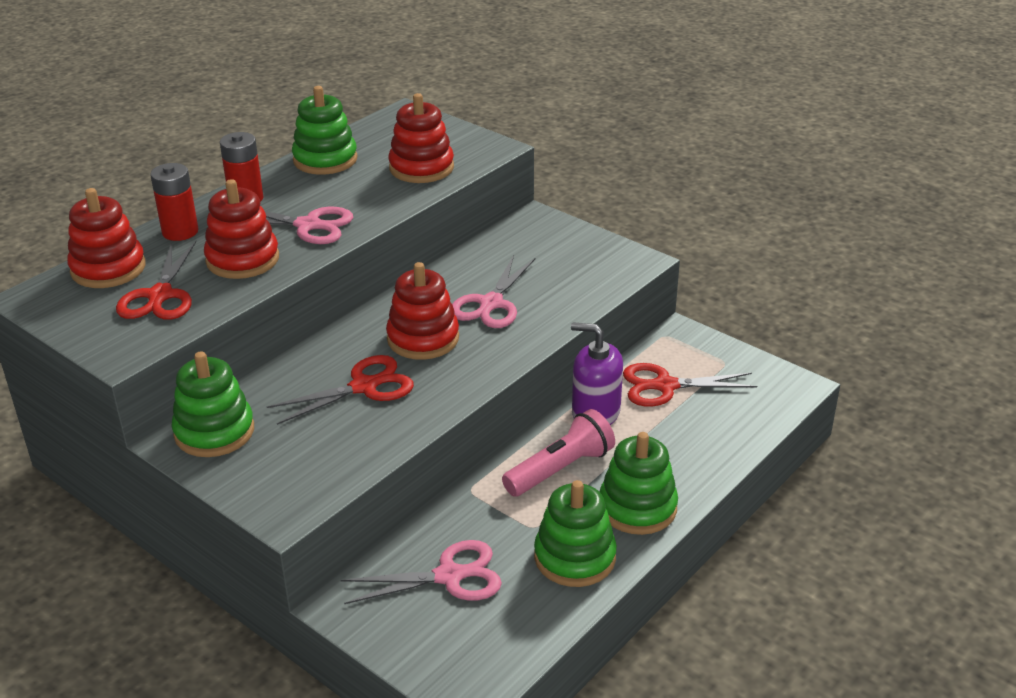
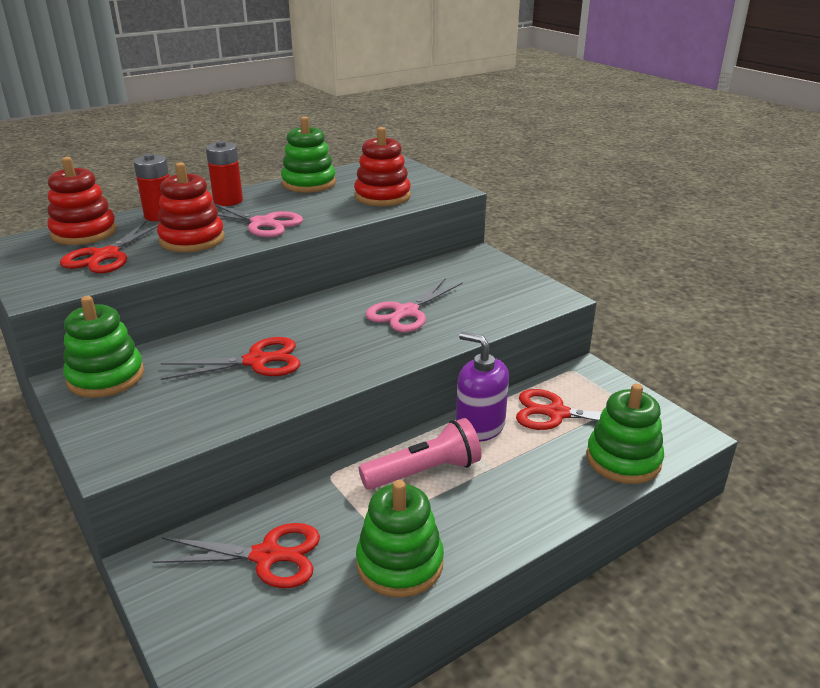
camera: 15 degrees right, 5 degrees down
pink scissors [341,540,502,604] -> red scissors [153,523,320,588]
red stacking toy [386,262,459,360] -> none
green stacking toy [600,432,678,535] -> green stacking toy moved to [586,383,664,484]

